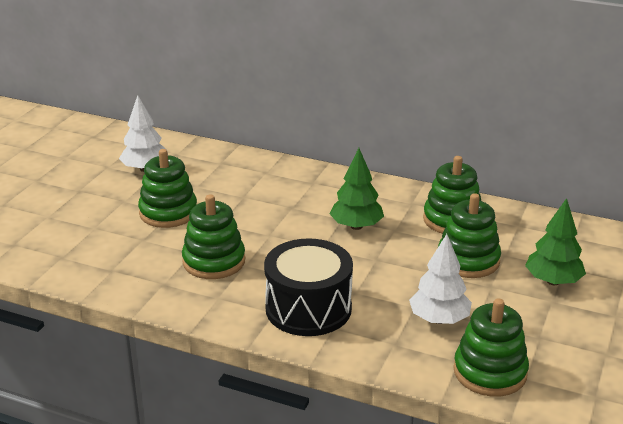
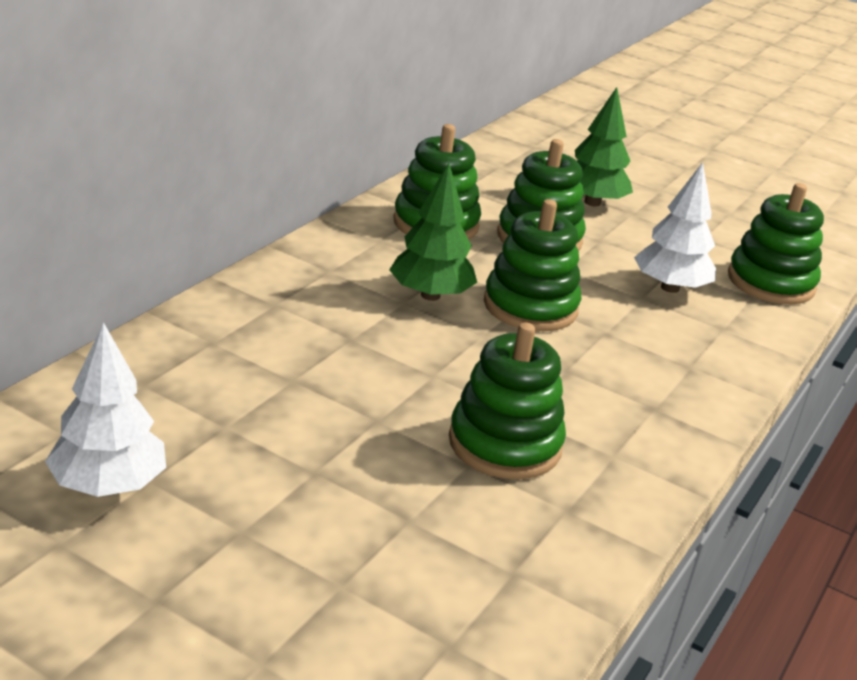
camera: 85 degrees left, 0 degrees up
green stacking toy [138,149,197,228] -> green stacking toy moved to [484,199,581,331]
black drum [264,239,353,336] -> none

